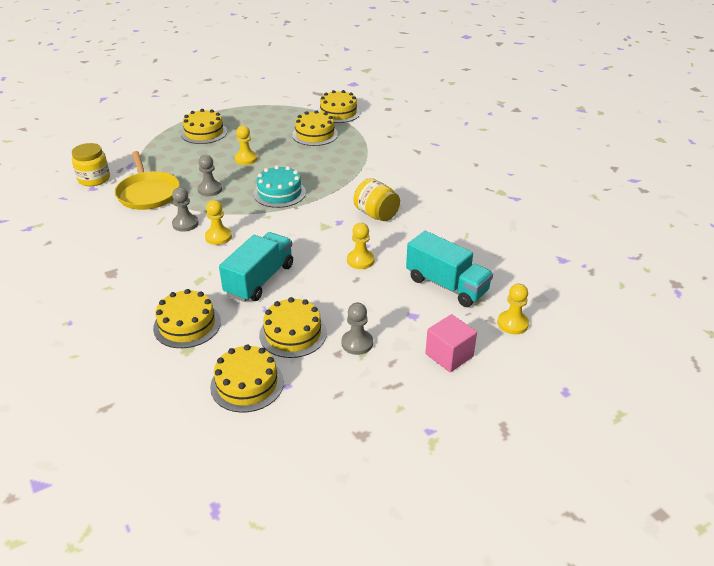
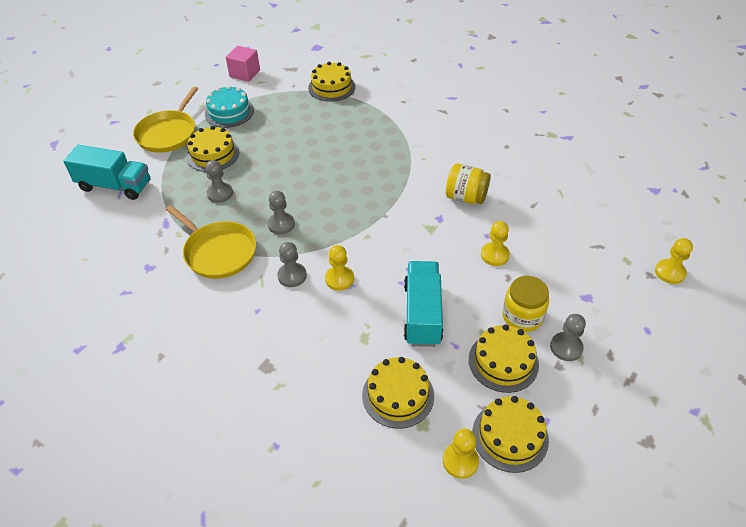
camera: 25 degrees left, 10 degrees up
yellow jar [72,143,110,186] -> yellow jar moved to [502,276,549,332]
yellow pawn [234,125,257,165] -> yellow pawn moved to [443,429,479,479]
turquoise cake [254,165,306,208] -> turquoise cake moved to [205,85,254,128]
yellow cake [292,110,338,146] -> none
turquoise truck [406,231,493,307] -> turquoise truck moved to [63,145,150,200]
pink cube [425,314,477,372] -> pink cube moved to [226,46,260,82]
none -> yellow pan [133,87,198,153]
none -> grey pawn [205,160,233,203]

